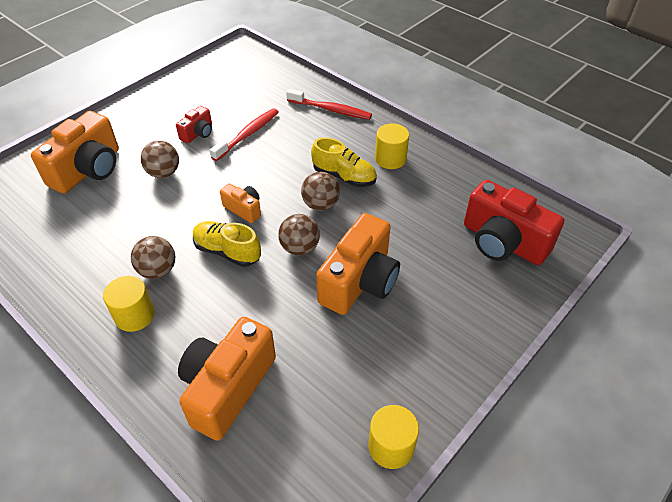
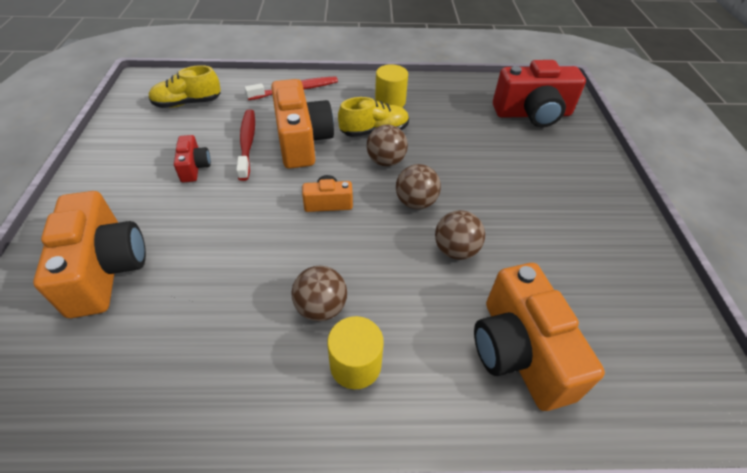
camera: 45 degrees left, 0 degrees up
brown ball [141,141,179,178] -> brown ball moved to [435,210,485,260]
yellow shoe [193,221,261,267] -> yellow shoe moved to [149,65,221,108]
orange camera [316,213,400,315] -> orange camera moved to [271,79,334,169]
yellow cylinder [368,405,419,469] -> none

